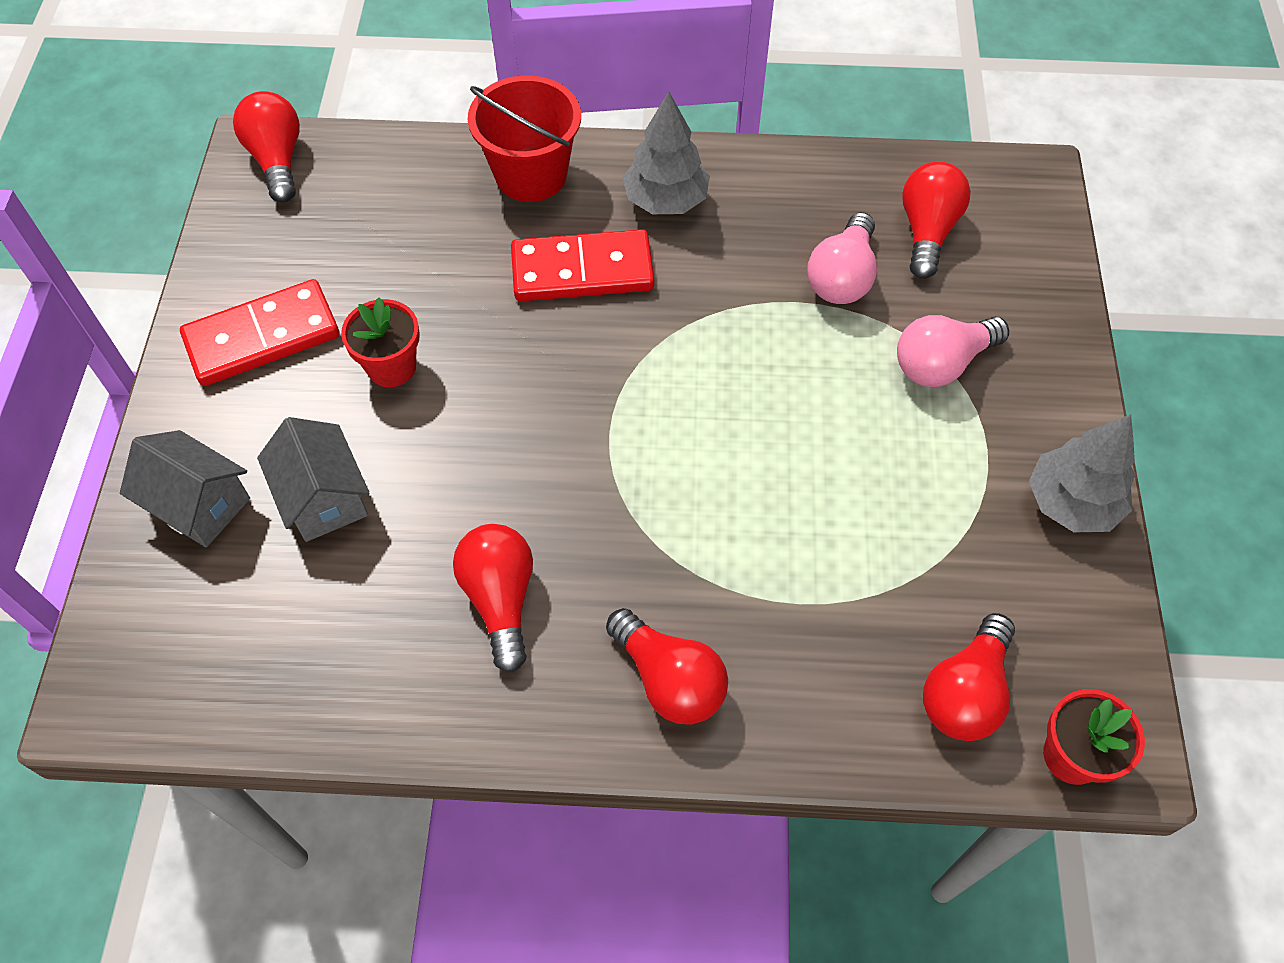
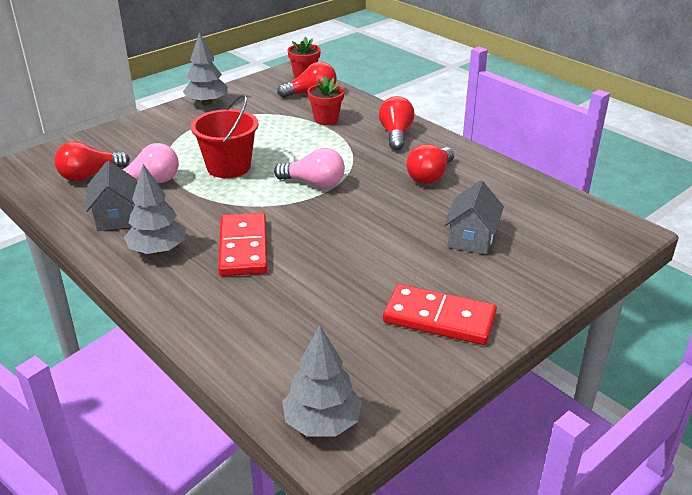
camera: 135 degrees left, 25 degrees down
grey house [120,430,250,547] -> grey house moved to [86,161,137,231]
red light bulb [233,91,300,203] -> grey tree [282,326,362,437]
red flower pot [341,297,420,387] -> red flower pot moved to [307,76,344,125]
red bucket [468,76,581,202] -> red bucket moved to [191,94,259,178]
red domino [511,229,654,301] -> red domino turned 45 degrees clockwise [218,213,268,276]
pink light bulb [897,315,1009,387] -> pink light bulb moved to [274,148,345,188]

